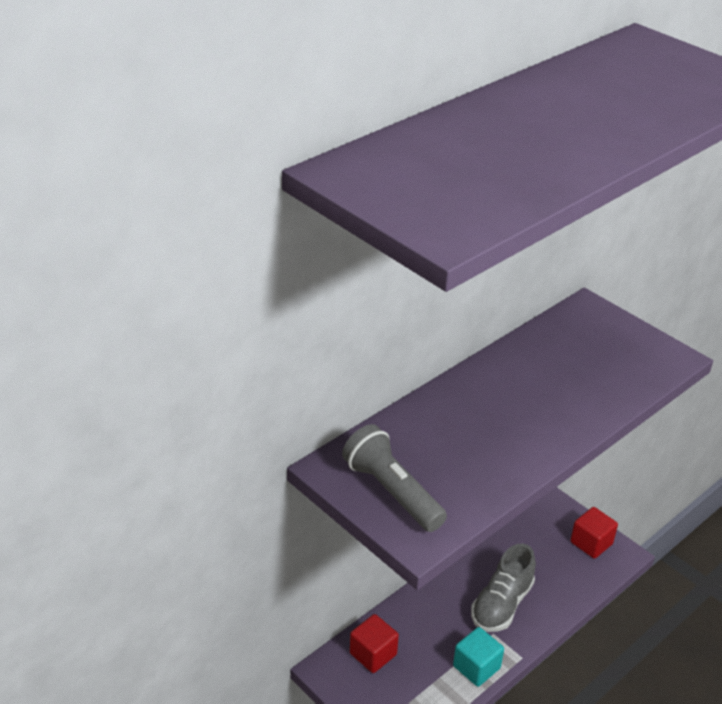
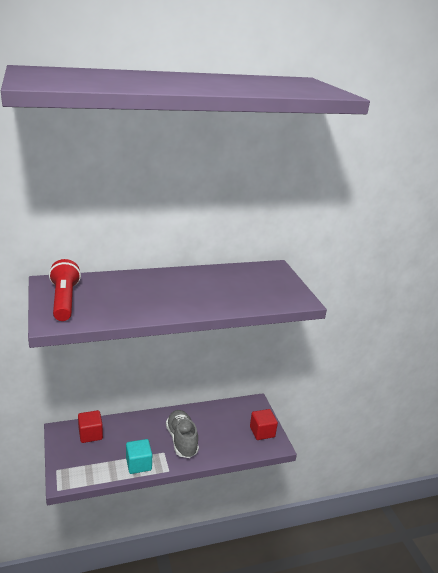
camera: 25 degrees right, 10 degrees down
grey flashlight [342,424,447,532] -> red flashlight [49,259,81,321]
grey shoe [471,543,536,632] -> grey shoe turned 105 degrees clockwise [166,410,199,458]

